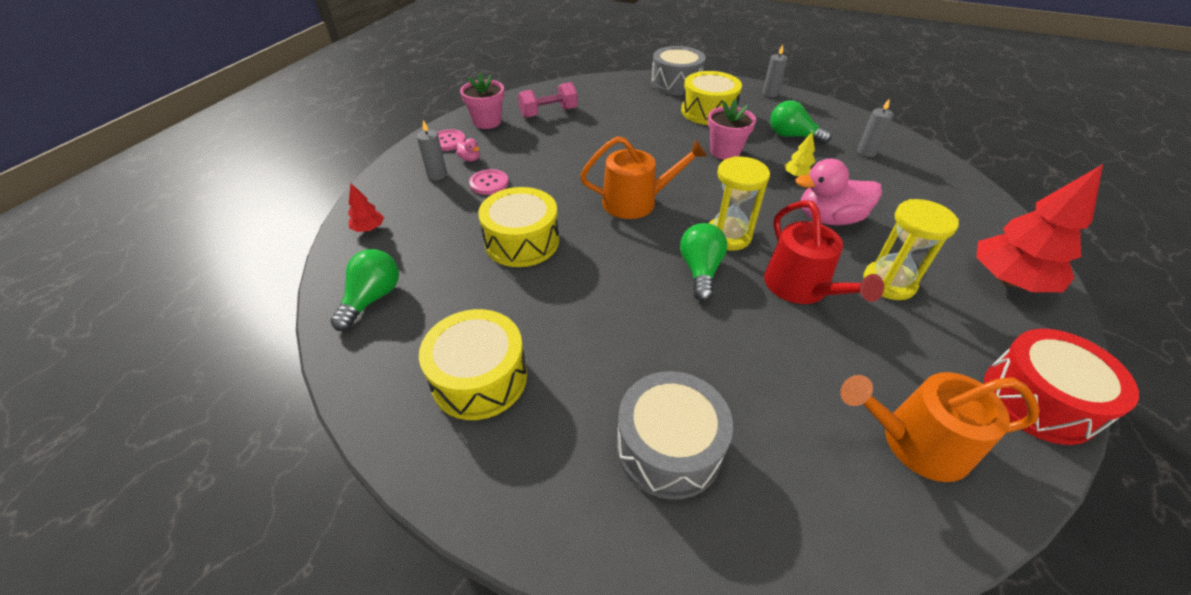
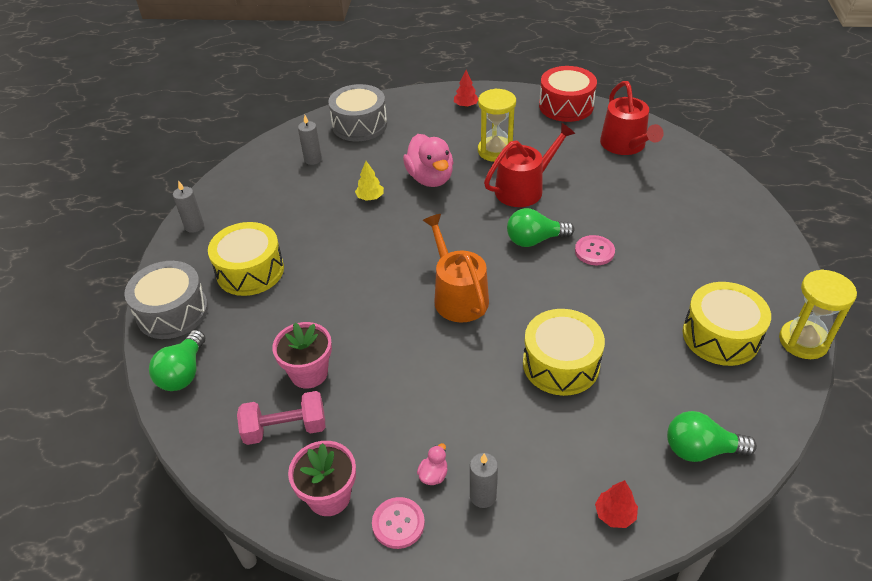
camera: 105 degrees left, 0 degrees up
pink button [469,169,509,195] -> pink button moved to [575,235,615,265]
pink dumbbell [518,82,578,118] -> pink dumbbell turned 60 degrees counterclockwise [237,391,325,445]
grey drum [617,371,733,500] -> grey drum moved to [328,84,387,141]
pink flower pot [708,99,756,160] -> pink flower pot moved to [272,322,332,389]
yellow hourglass [709,156,770,251] -> yellow hourglass moved to [779,269,857,359]
green light bulb [770,100,832,144] -> green light bulb moved to [149,330,205,391]
orange watering can [840,372,1040,482] -> red watering can [600,81,664,155]
red tree [976,164,1103,292] -> red tree [454,70,478,107], size x0.45

